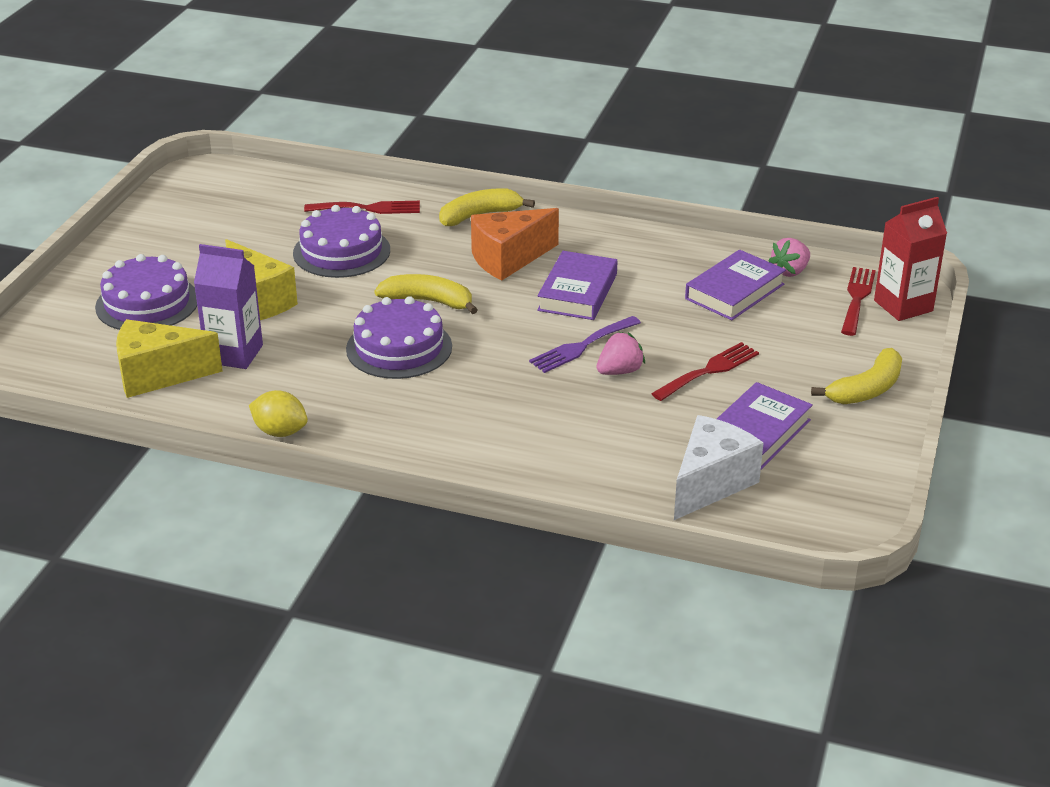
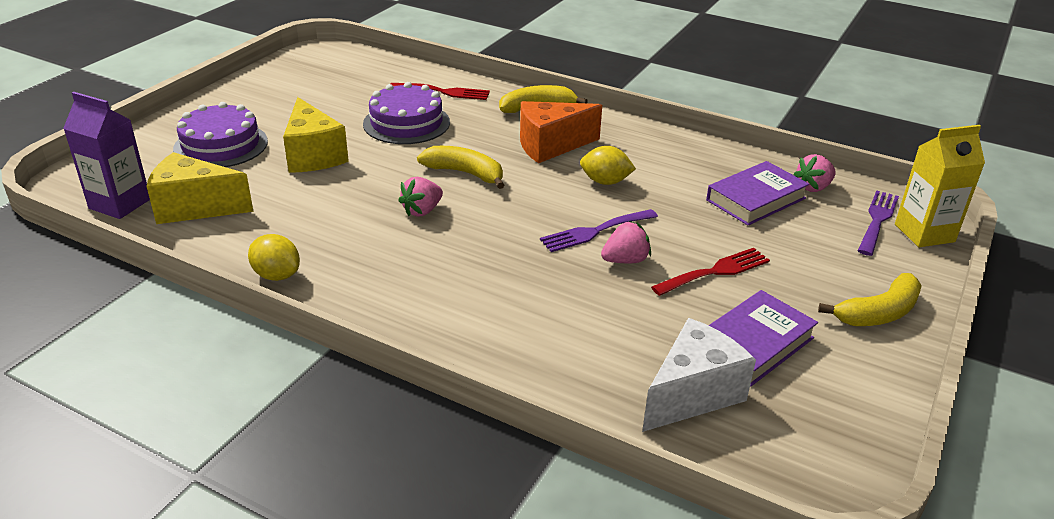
camera: 10 degrees right, 0 degrees up
purple carton [194,244,263,369] -> purple carton moved to [63,92,150,219]
purple cake [346,296,452,379] -> pink strawberry [398,177,443,217]
purple book [537,251,617,320] -> yellow lemon [580,146,636,185]
red fork [841,267,876,336] -> purple fork [858,190,899,256]
red carton [874,197,947,321] -> yellow carton [895,125,985,247]

